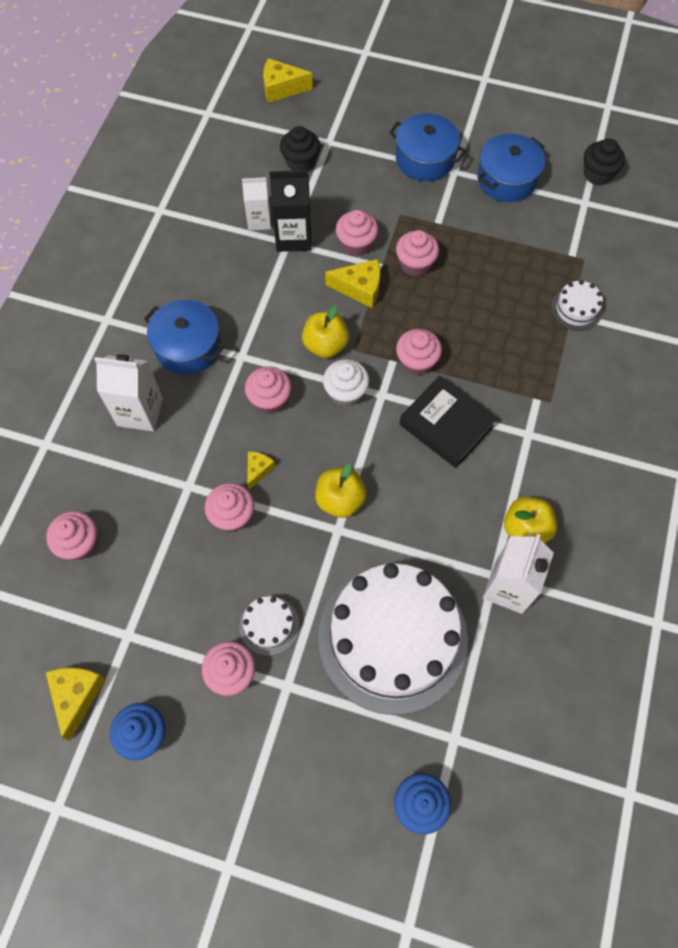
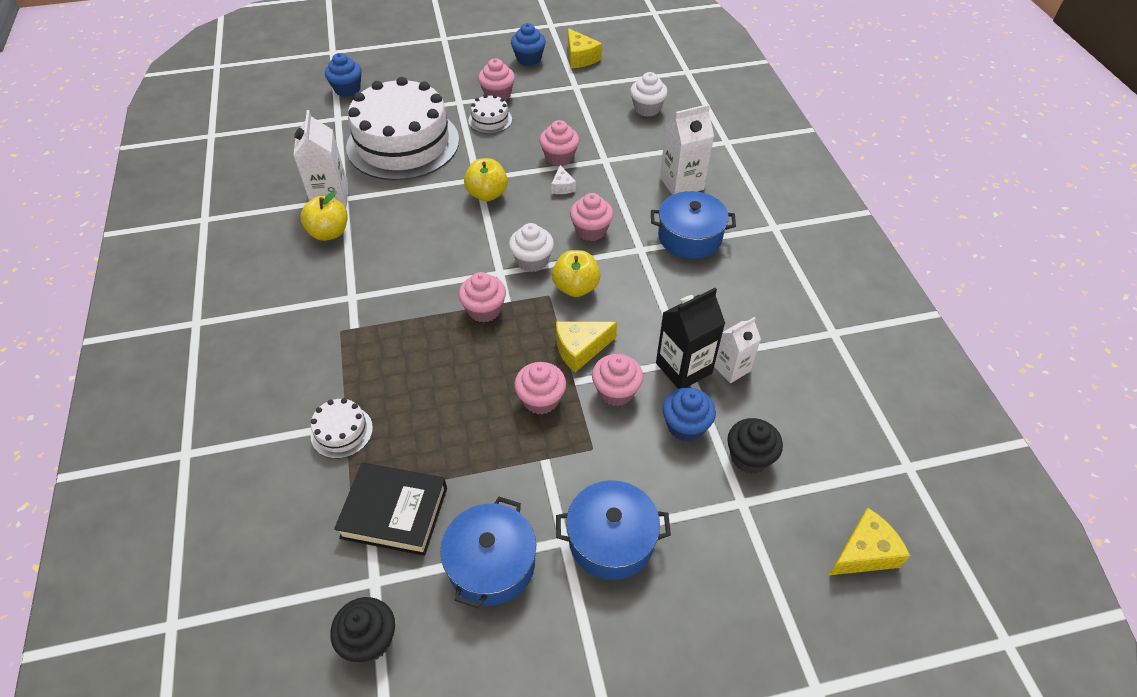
camera: 150 degrees right, 15 degrees down
pink cupcake [46,511,97,560] -> white cupcake [630,72,668,117]
yellow cheese [247,451,275,489] -> white cheese [551,165,576,194]
black book [399,375,497,468] -> black book moved to [334,463,447,556]
none -> blue cupcake [662,388,716,442]

